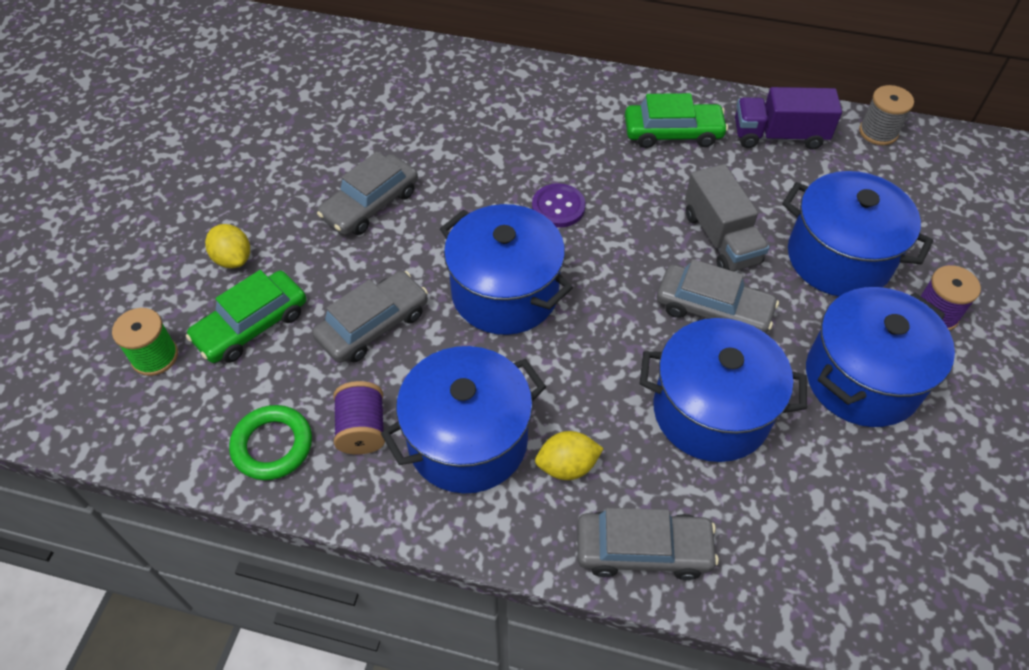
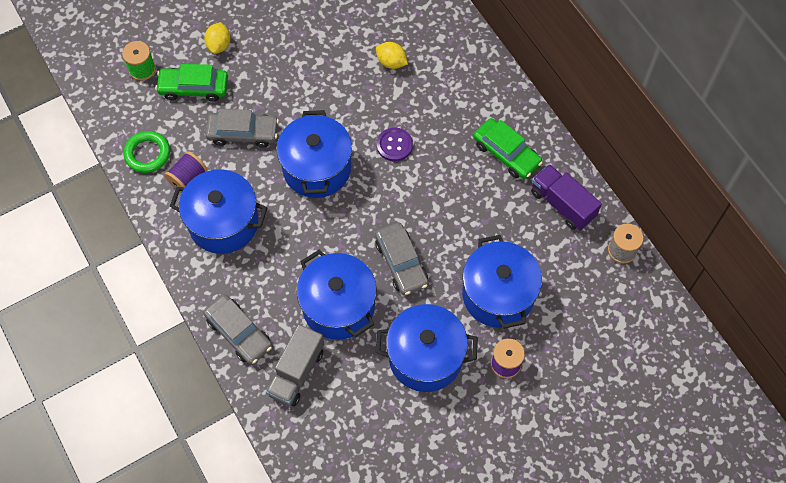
camera: 45 degrees right, 10 degrees up
grey car [317,151,418,235] -> none
yellow lemon [535,431,604,480] -> yellow lemon moved to [376,42,408,69]
grey truck [685,164,770,271] -> grey truck moved to [266,324,324,407]

